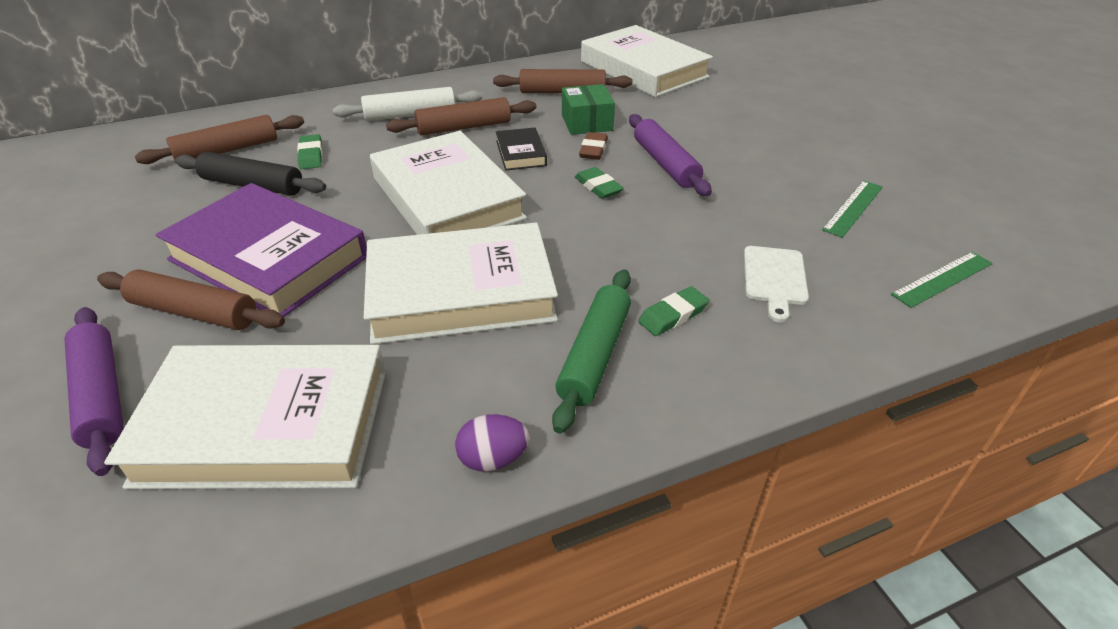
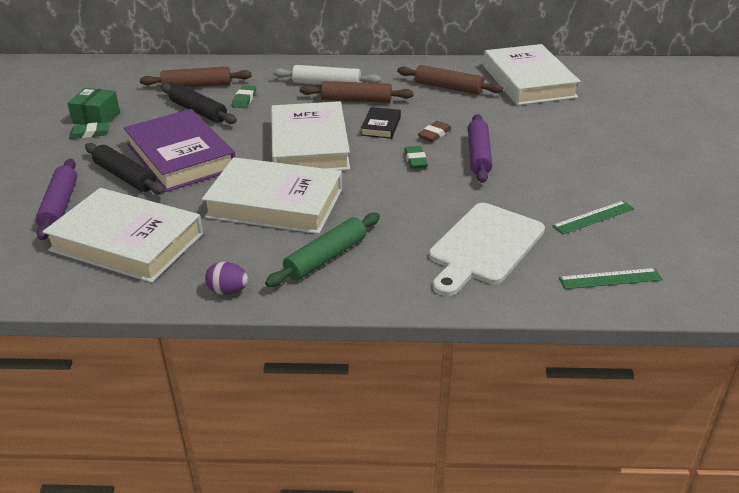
camera: 25 degrees right, 5 degrees down
brown rolling pin [97,270,285,330] -> black rolling pin [85,143,165,195]
green box [562,84,615,135] -> green box moved to [67,88,120,125]
green eraser [638,286,709,336] -> green eraser moved to [69,122,110,139]
white cutting board [744,246,809,323] -> white cutting board [429,203,545,296], size x1.82

